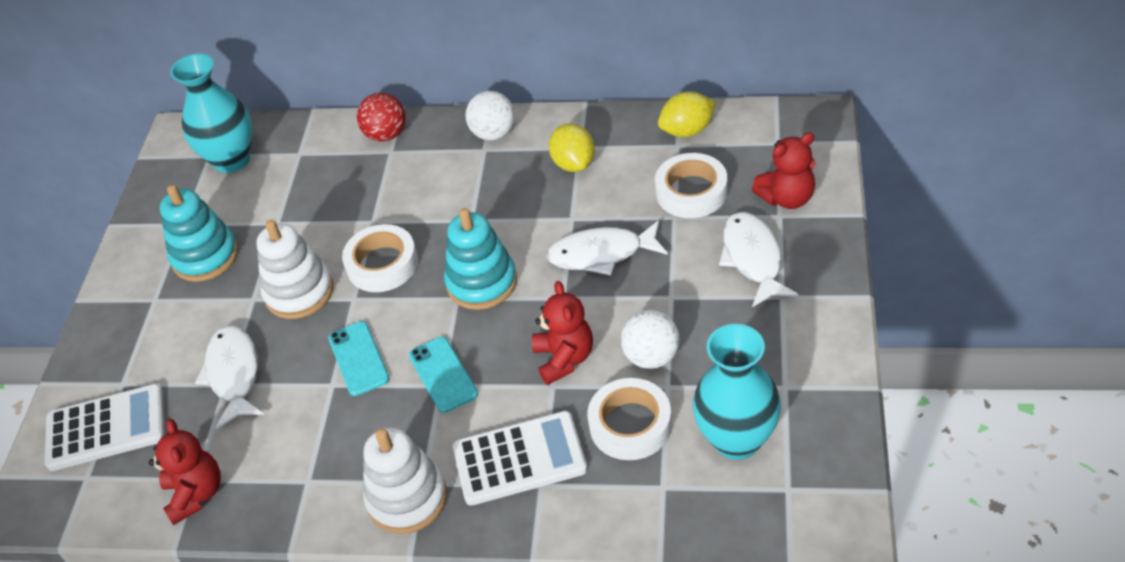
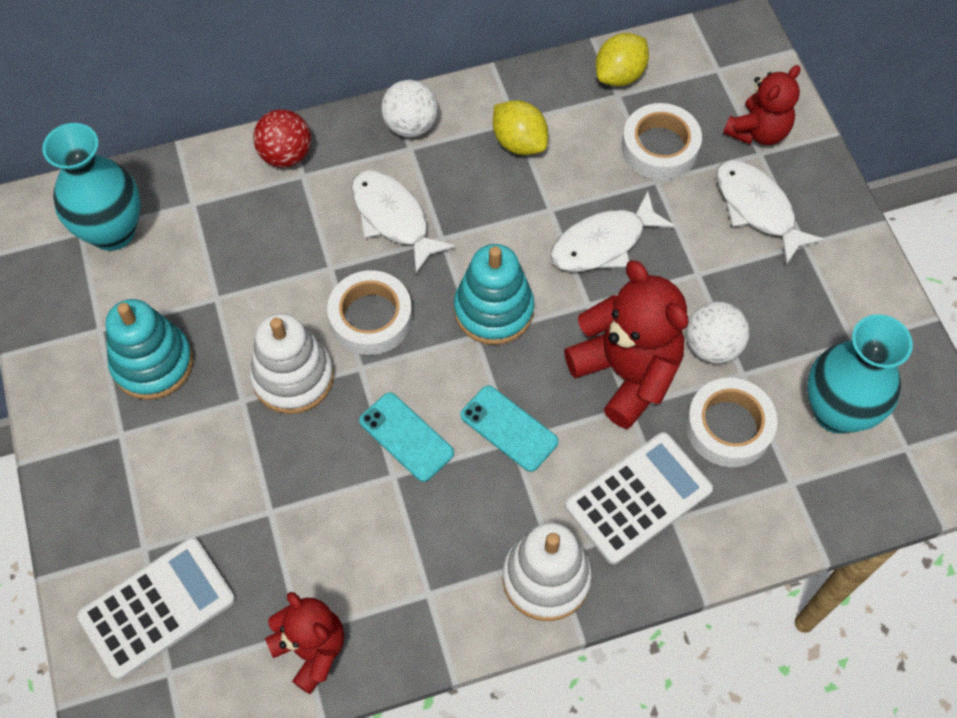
camera: 30 degrees left, 15 degrees up
white fish [195,326,264,429] -> white fish moved to [351,171,455,273]
red teddy bear [532,281,593,385] -> red teddy bear [564,260,688,429], size x1.56

